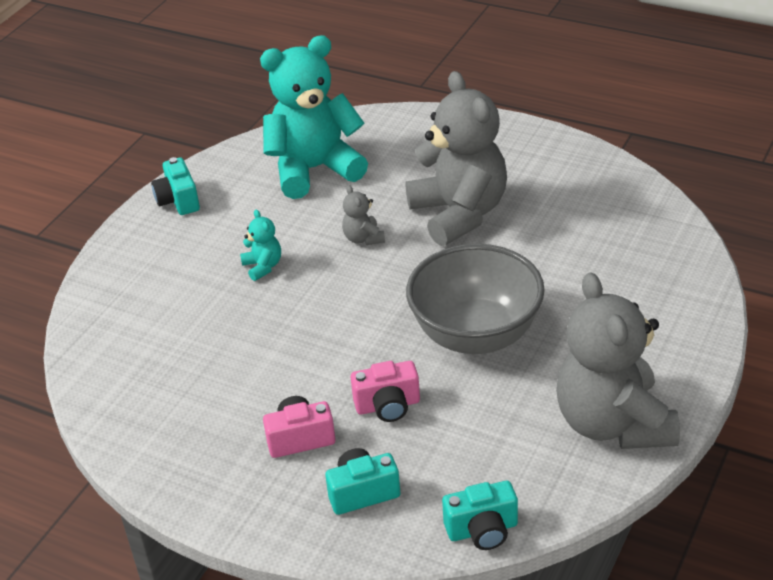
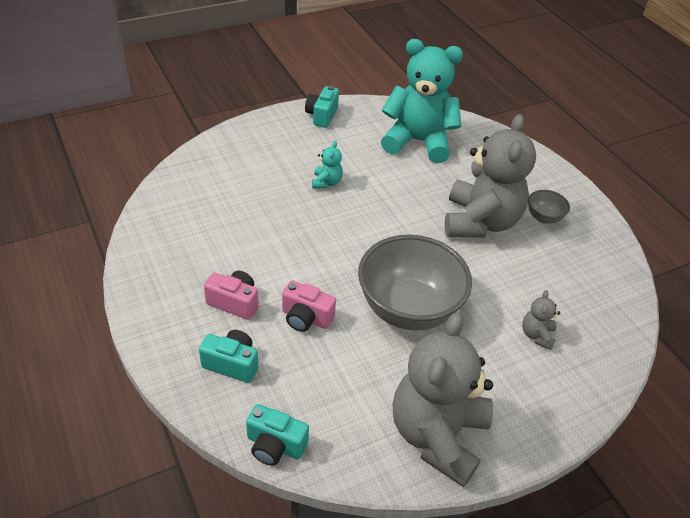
camera: 30 degrees right, 5 degrees up
grey teddy bear [342,185,385,245] -> grey teddy bear moved to [522,290,560,350]
none -> grey bowl [528,190,570,224]

